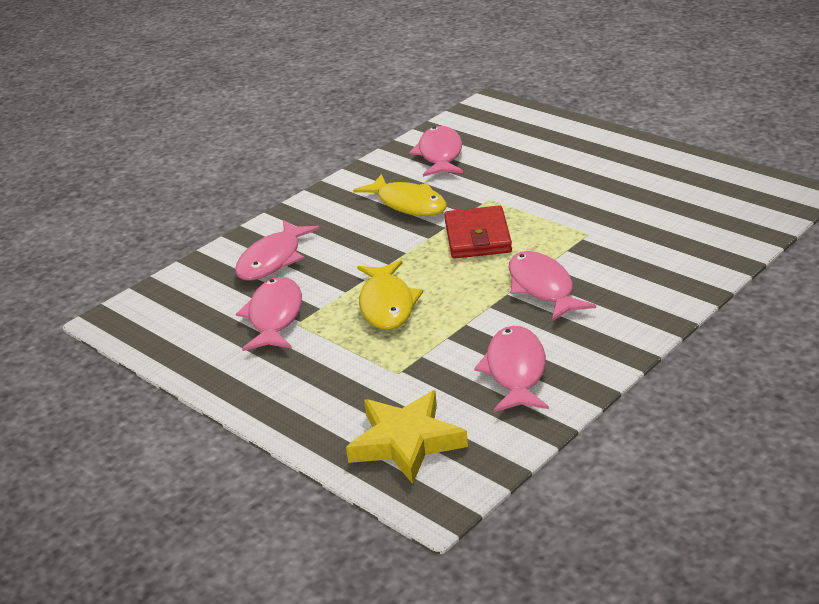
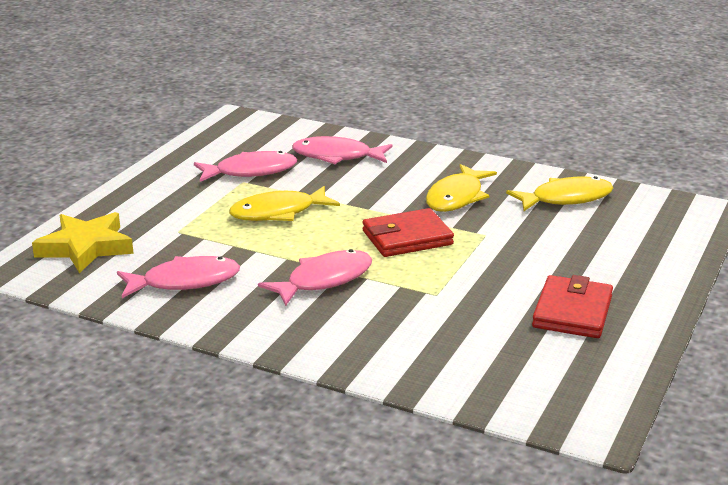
camera: 70 degrees right, 5 degrees down
pink fish [409,126,463,177] -> yellow fish [506,176,613,211]
none -> red wallet [532,275,613,338]

